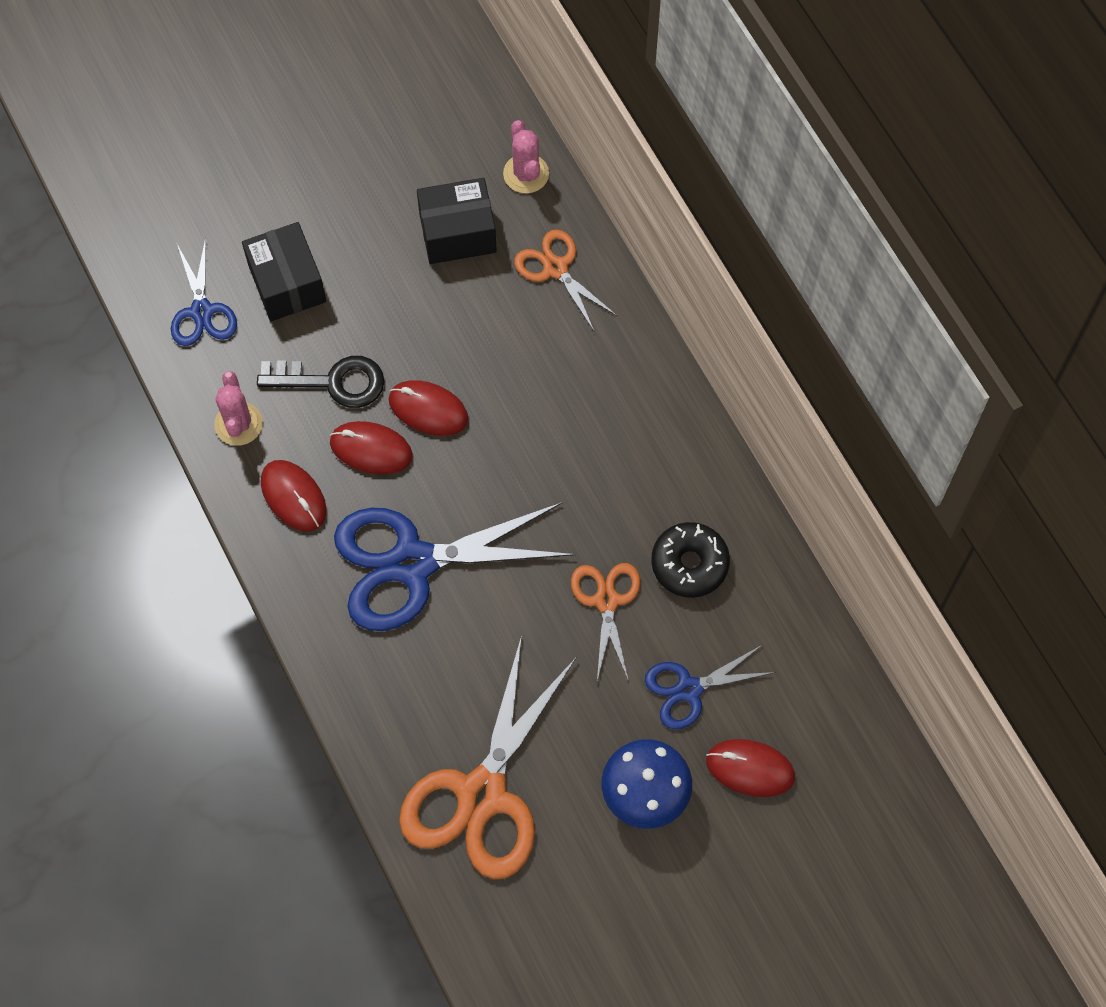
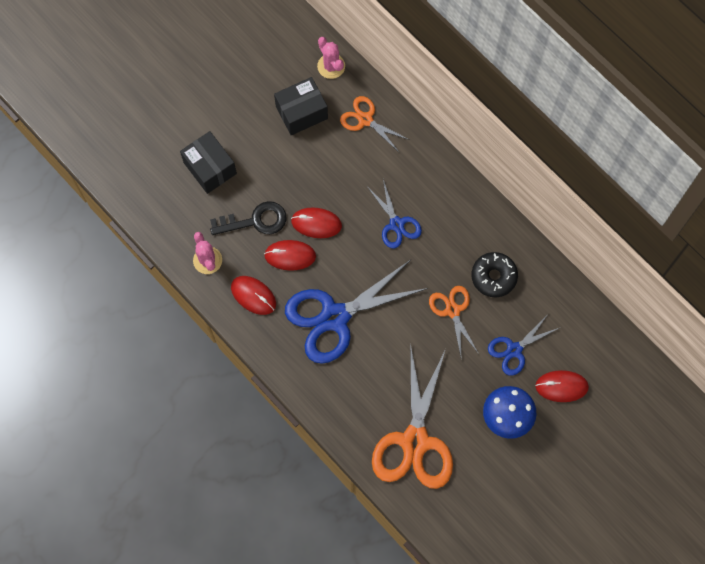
camera: 15 degrees left, 5 degrees up
blue scissors [171,237,237,346] -> blue scissors moved to [368,180,422,248]

